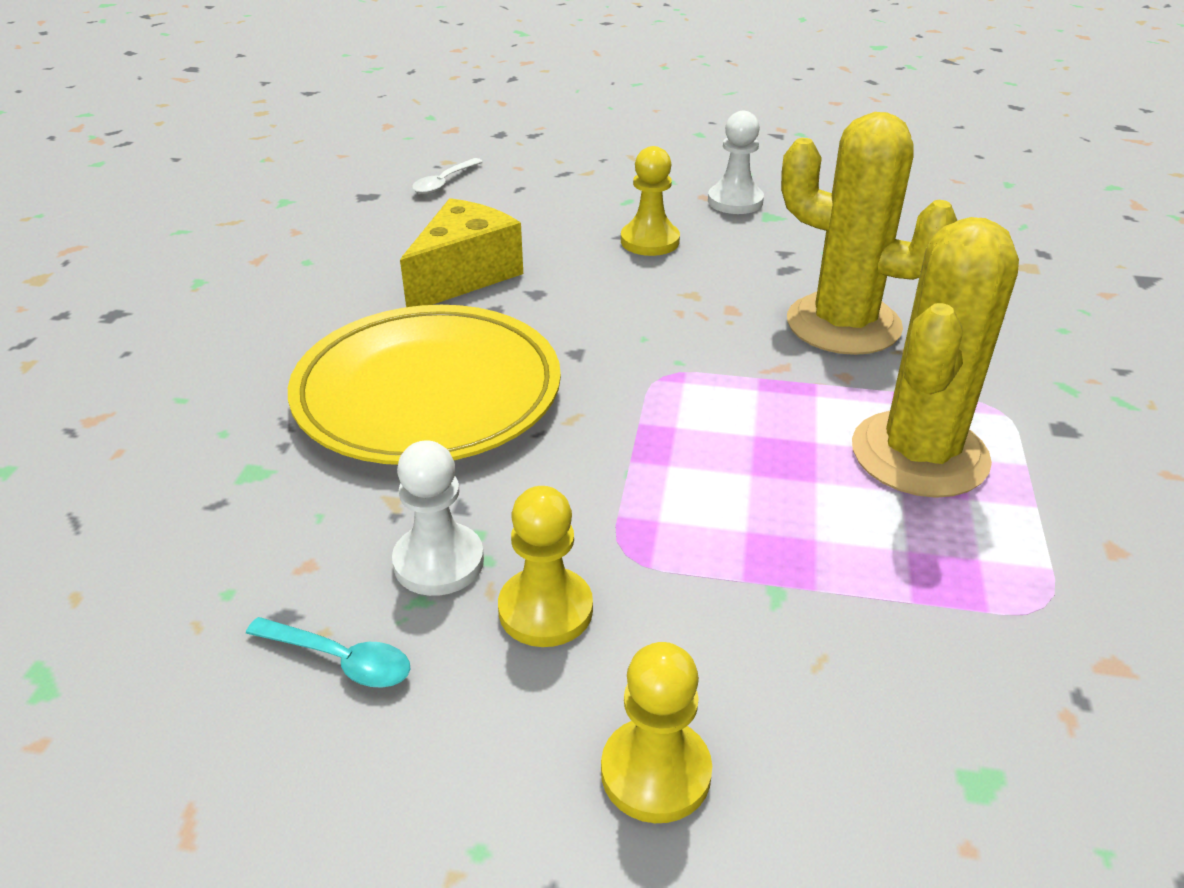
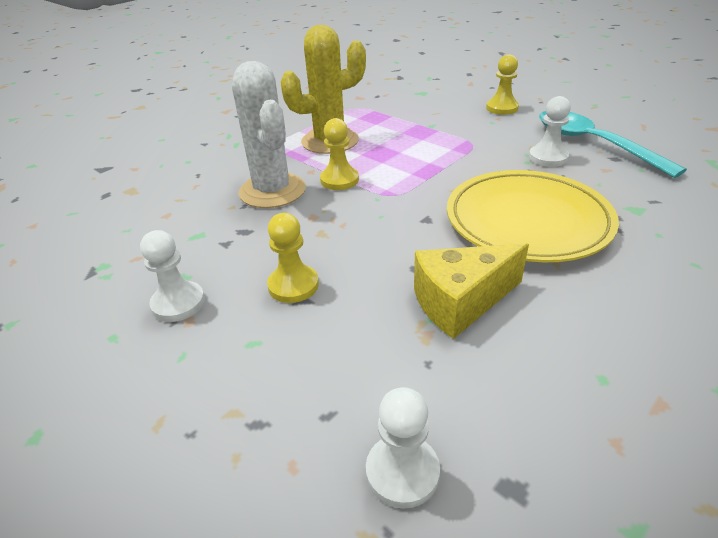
camera: 145 degrees left, 0 degrees up
turquoise spoon [246,617,410,688] -> turquoise spoon [539,111,687,178], size x2.29
white spoon [412,158,483,194] -> white pawn [366,387,440,509]
yellow pawn [498,486,593,647] -> yellow pawn moved to [320,118,359,190]
yellow cactus [781,112,957,355] -> white cactus [232,61,306,208]

